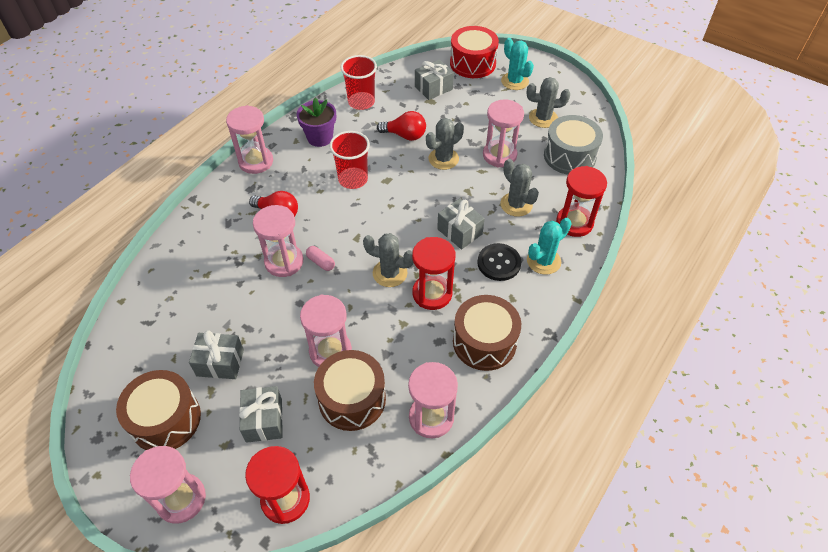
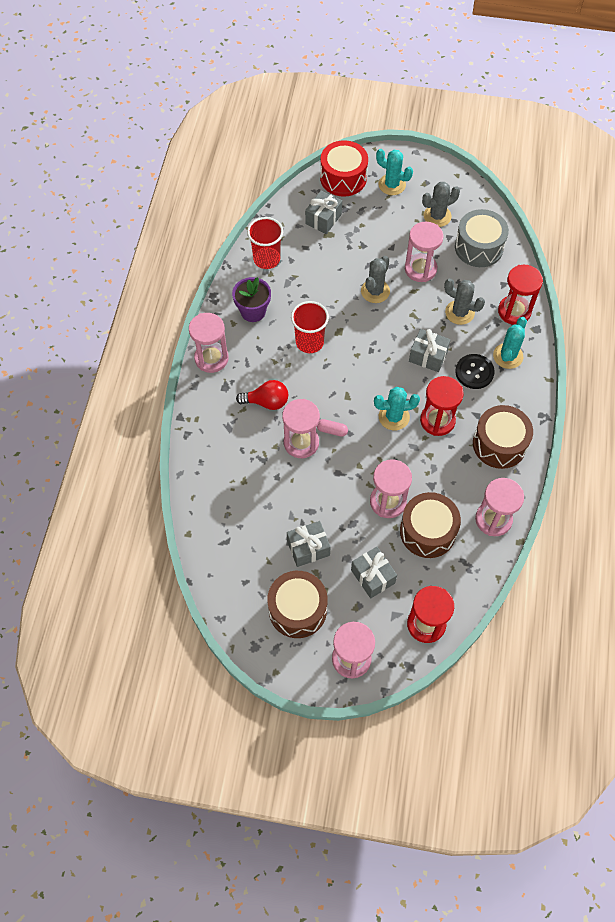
camera: 25 degrees left, 10 degrees up
grey cactus [363,233,413,287] -> turquoise cactus [374,387,420,430]
red light bulb [377,111,426,141] -> none

